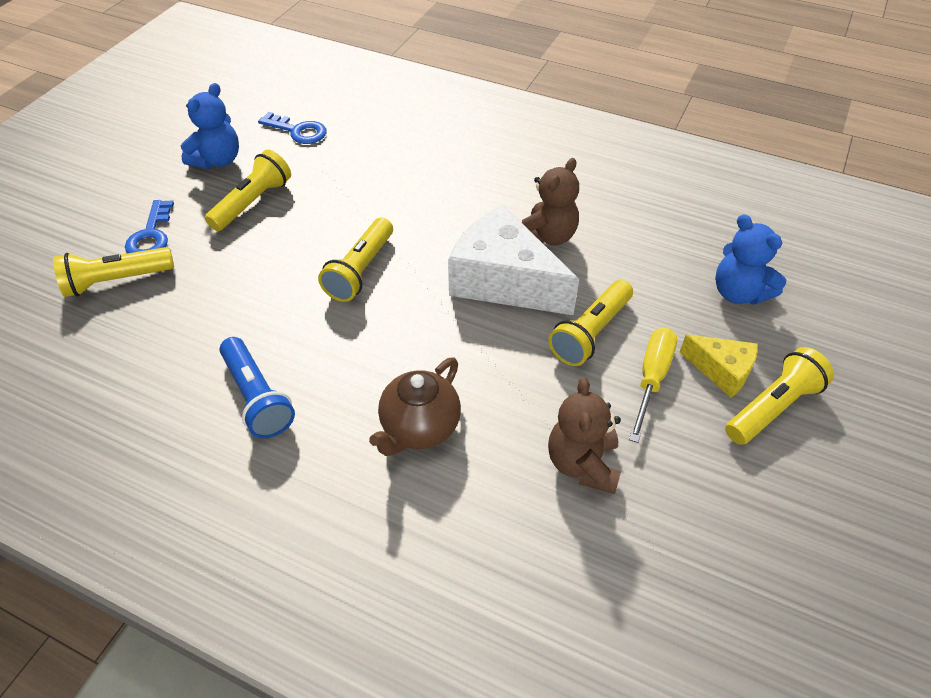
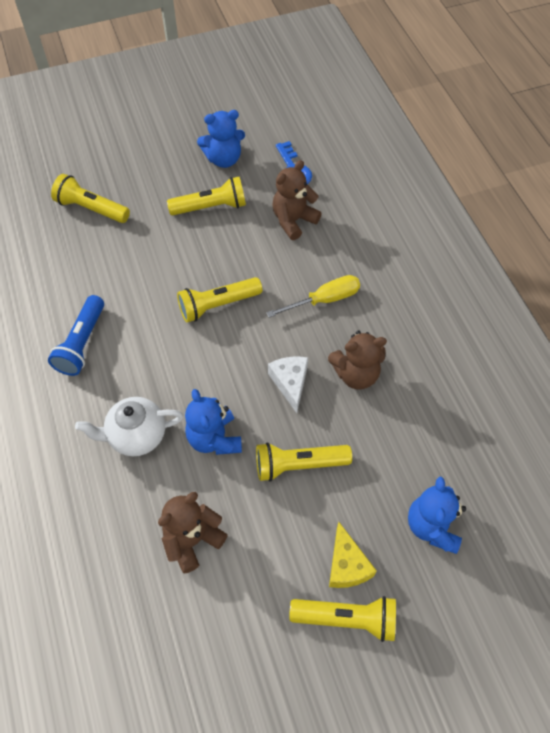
camera: 45 degrees right, 10 degrees up
blue key [125,200,174,253] -> none
brown teapot [369,358,461,456] -> white teapot [75,397,183,456]
white cheese [448,205,579,315] -> white cheese [268,356,308,413], size x0.51
yellow screwdriver [629,327,677,443] -> yellow screwdriver moved to [266,275,360,318]
none -> blue teddy bear [185,389,242,455]
none -> brown teddy bear [272,160,322,240]

